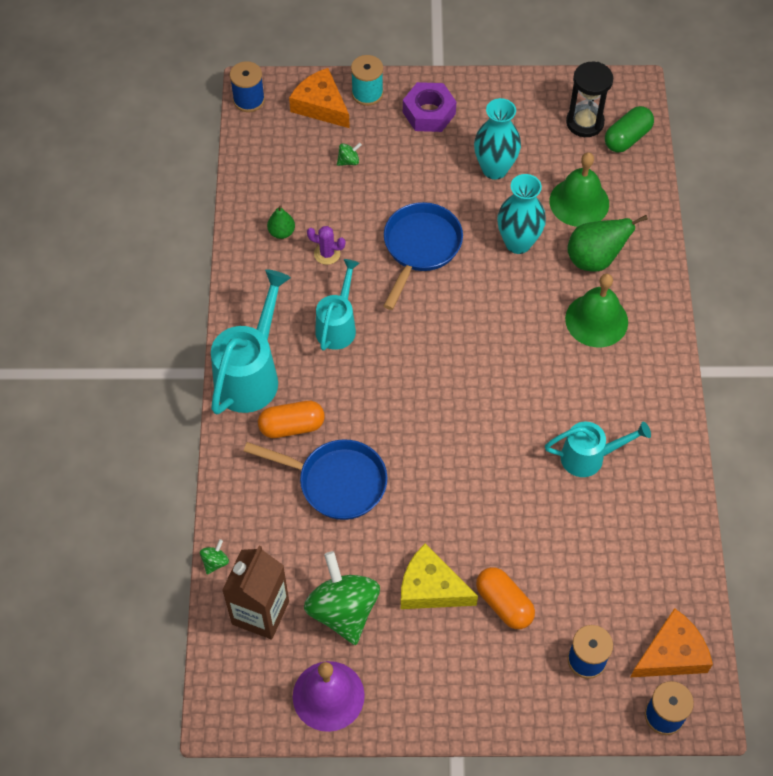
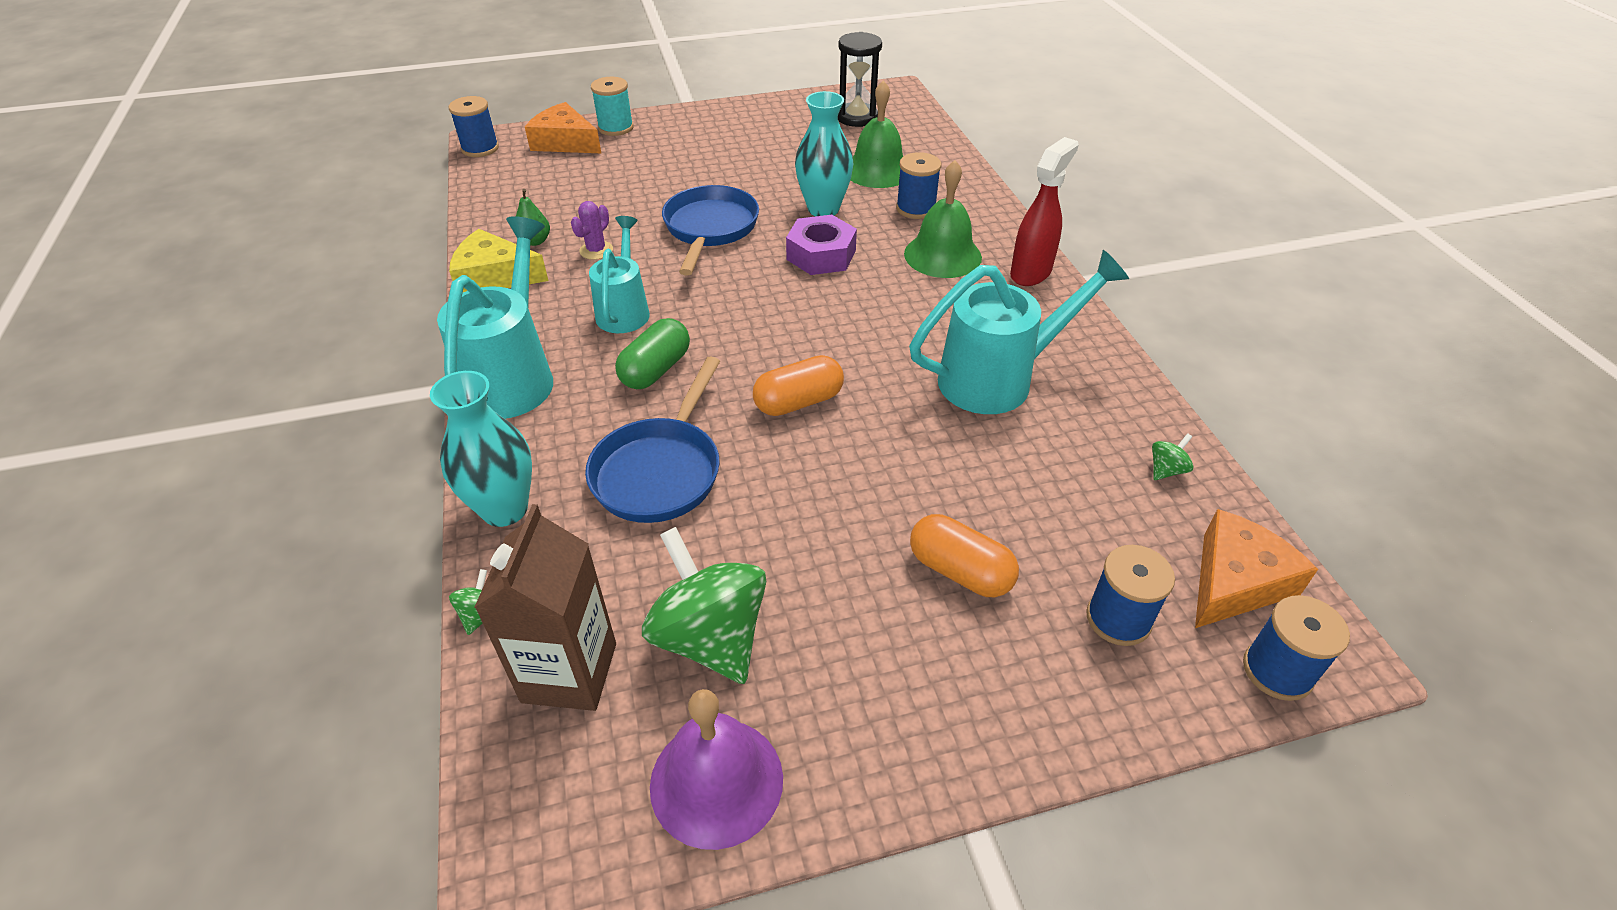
camera: 15 degrees left, 15 degrees down
blue pan [244,439,387,520] -> blue pan turned 105 degrees clockwise [585,356,720,523]
orange capsule [258,401,325,438] -> orange capsule moved to [753,355,844,416]
purple cactus [307,226,346,265] -> purple cactus turned 60 degrees counterclockwise [571,201,613,260]
green spinning top [337,142,362,166] -> green spinning top moved to [1152,433,1193,480]
yellow cheese [401,543,478,609] -> yellow cheese moved to [449,229,549,292]
purple nut [403,82,456,132] -> purple nut moved to [786,215,857,275]
turquoise vase [474,98,521,180] -> turquoise vase moved to [430,371,532,527]
turquoise watering can [545,421,651,477] -> turquoise watering can [909,250,1129,414], size x1.56
green pear [567,215,648,272] -> blue spool [896,152,941,219]
green capsule [605,106,654,152] -> green capsule moved to [615,318,690,389]
none -> red spray bottle [1010,137,1079,286]

